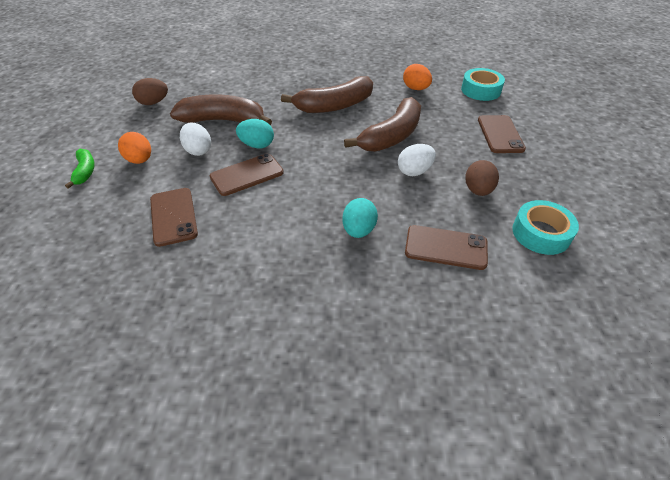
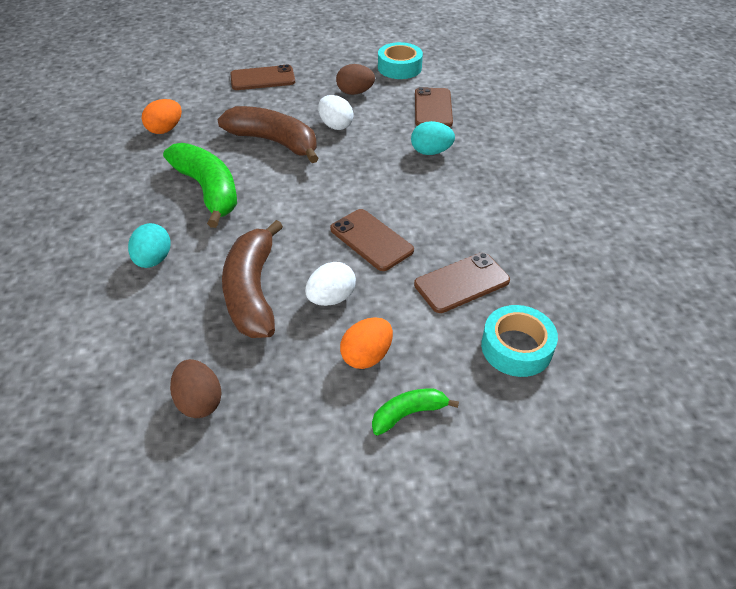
camera: 100 degrees left, 0 degrees up
turquoise egg [236,119,274,148] -> turquoise egg moved to [128,223,171,268]
brown banana [281,76,373,113] -> green banana [163,143,237,228]
turquoise tape [461,68,505,101] -> turquoise tape moved to [481,305,558,377]

